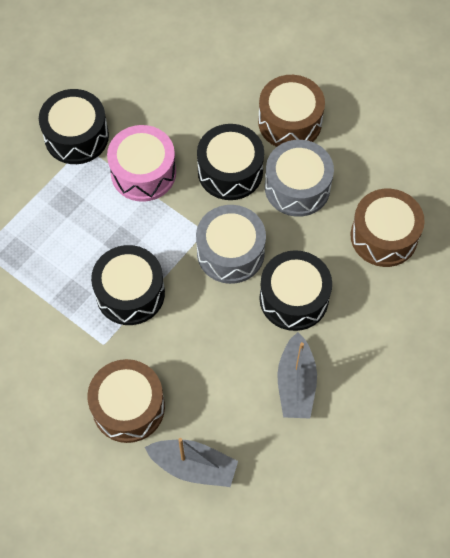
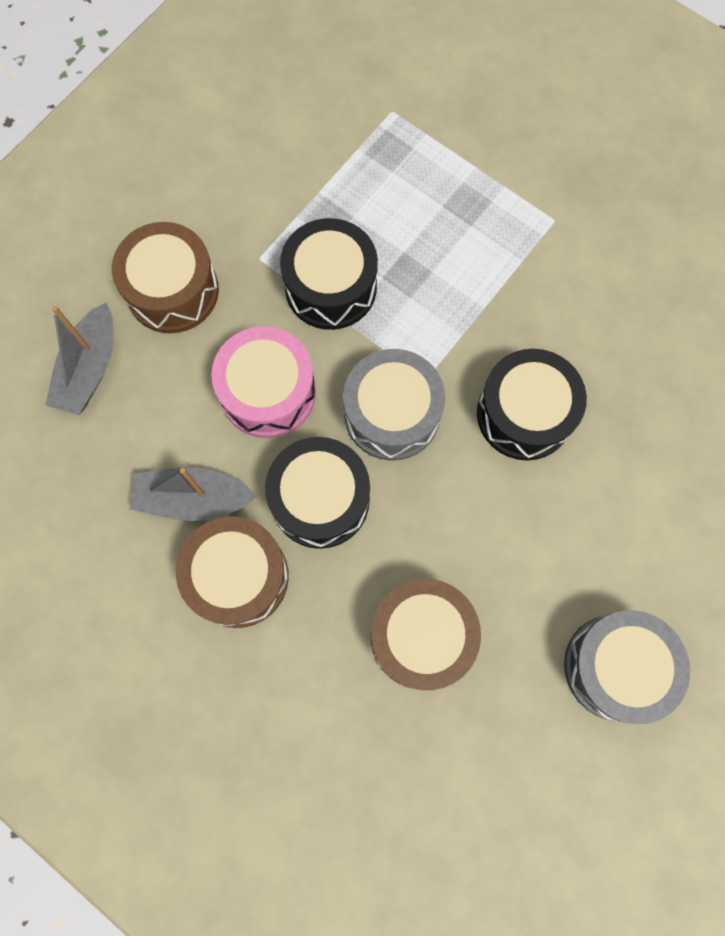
camera: 90 degrees right, 10 degrees up
black drum [39,89,109,164] -> none
pink drum [107,125,176,202] -> pink drum moved to [211,326,316,438]
brown drum [258,75,325,147] -> brown drum moved to [176,516,289,628]
grey drum [265,140,334,217] -> grey drum moved to [564,610,690,724]

